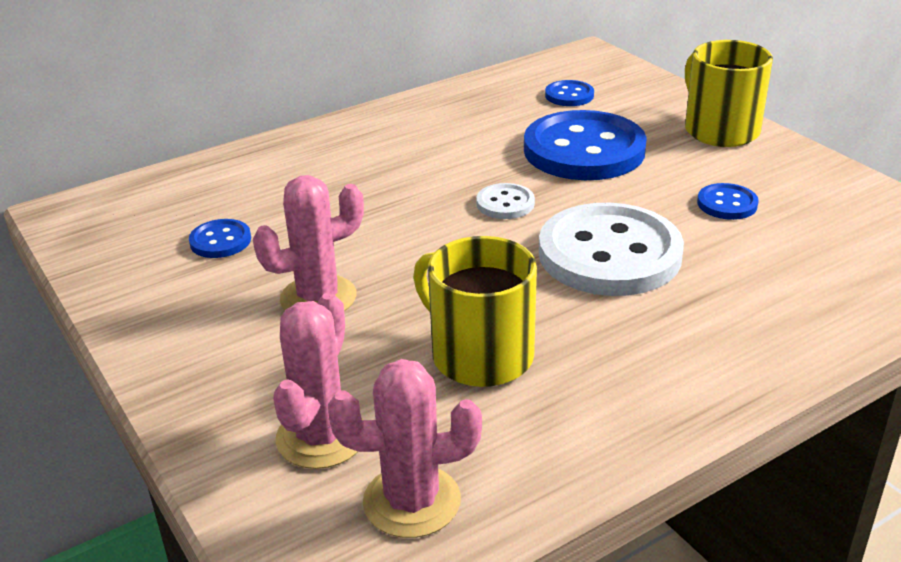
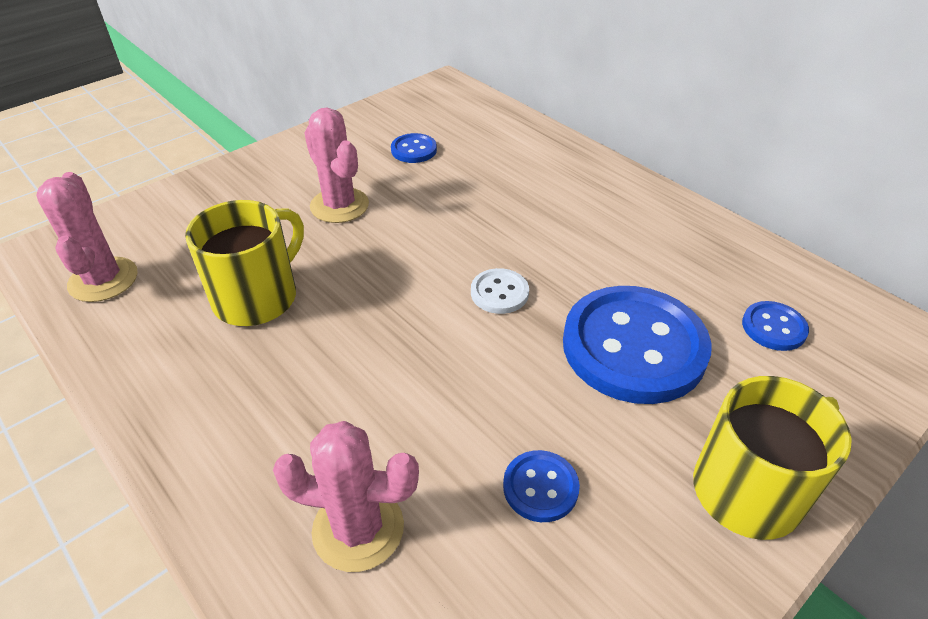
camera: 80 degrees right, 10 degrees up
pink cactus [273,292,363,469] -> pink cactus moved to [273,421,419,572]
white button [539,203,684,296] -> none

